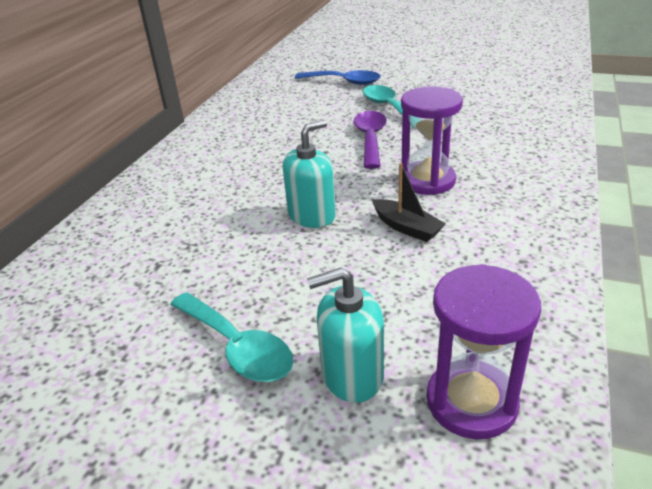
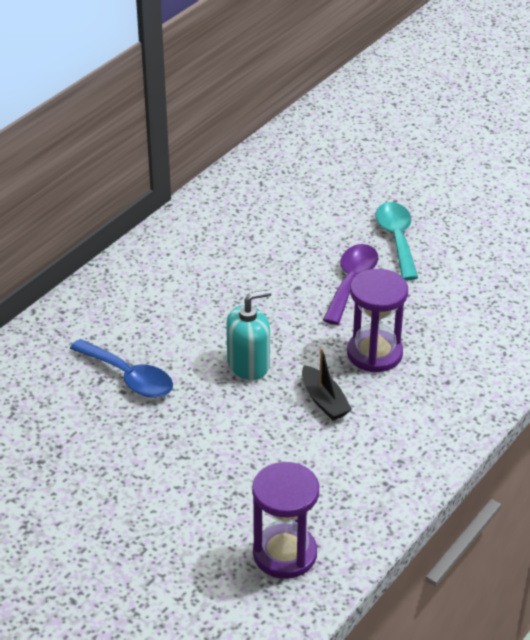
camera: 15 degrees right, 5 degrees up
turquoise spoon [170,292,294,382] -> none
blue spoon [295,70,381,85] -> blue spoon moved to [70,339,173,398]
turquoise soap dispenser [307,268,384,403] -> none

